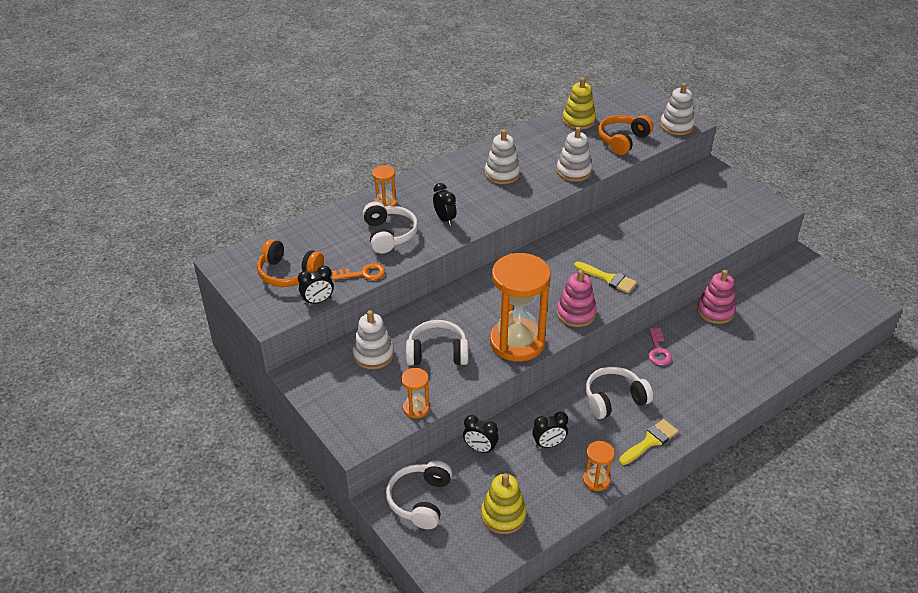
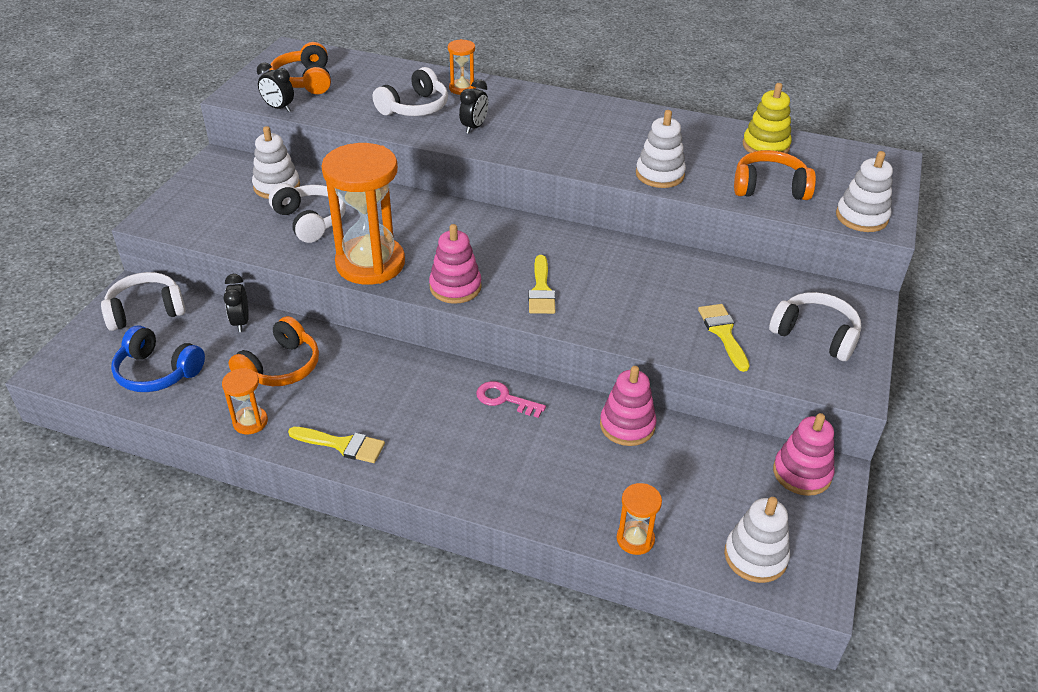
camera: 55 degrees right, 0 degrees up
orange key [332,263,385,280] -> none
orange hourglass [401,368,430,418] -> orange hourglass moved to [616,483,662,555]
yellow stacking toy [481,473,526,534] -> blue headphones [111,325,205,392]
white stacking toy [485,130,520,184] -> white stacking toy moved to [724,497,790,583]
black clock [532,412,568,448] -> orange headphones [229,316,319,386]
white headphones [586,366,653,419] -> white headphones moved to [769,292,861,361]
pink key [648,328,672,365] -> pink key turned 60 degrees clockwise [476,381,546,418]
none -> yellow brush [698,304,750,372]
none -> pink stacking toy [773,413,835,496]

